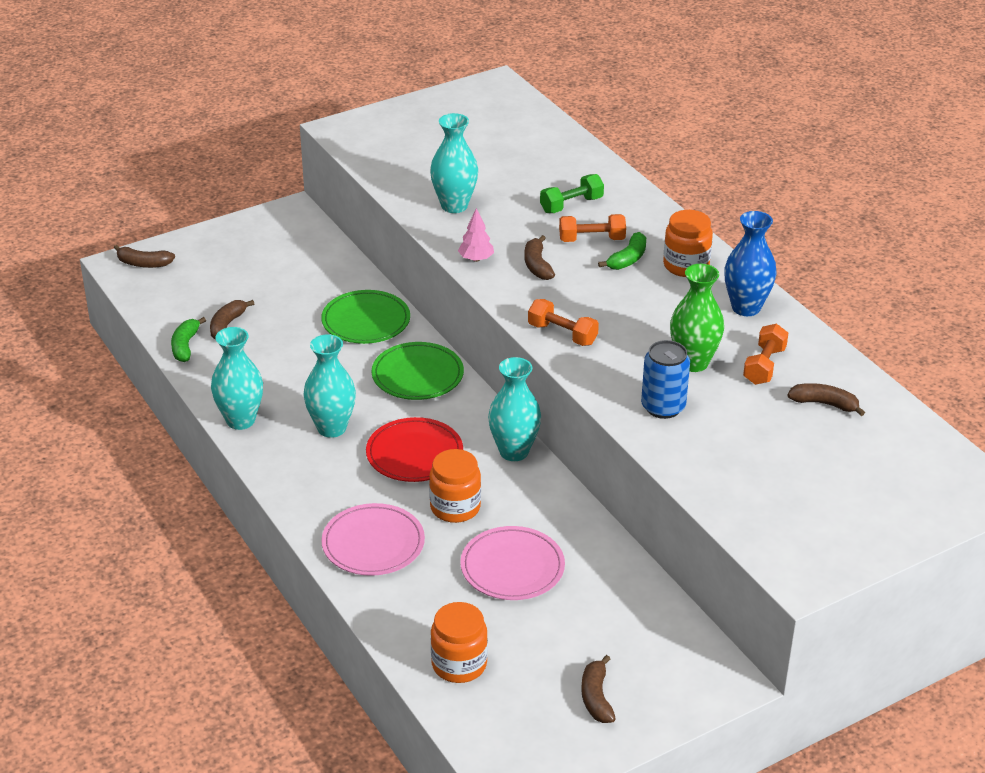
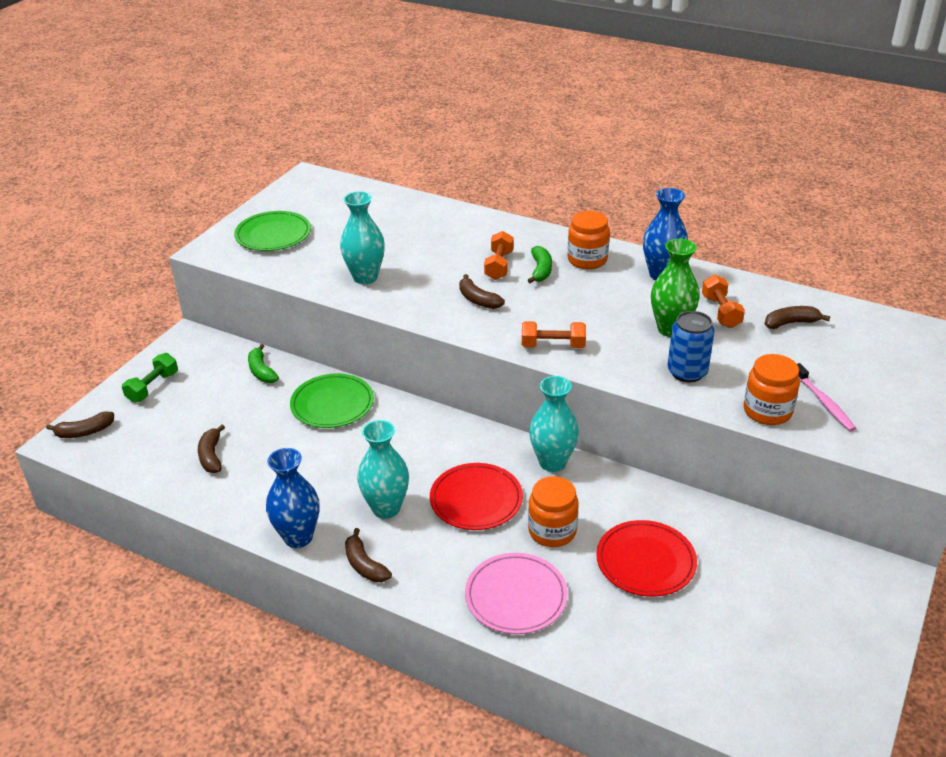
camera: 30 degrees left, 0 degrees up
green banana [171,317,206,362] -> green banana moved to [248,344,279,383]
turquoise vase [211,327,263,430] -> blue vase [266,448,319,548]
green plate [371,342,464,400] -> green plate moved to [234,211,311,251]
orange jar [431,602,488,683] -> orange jar moved to [744,354,800,425]
pink tree [458,208,494,262] -> none
pink plate [460,526,565,600] -> red plate [596,520,697,597]
green dumbbell [540,174,604,213] -> green dumbbell moved to [122,353,178,403]
orange dumbbell [559,214,626,242] -> orange dumbbell turned 45 degrees counterclockwise [484,231,514,280]
brown banana [581,655,616,723] -> brown banana moved to [345,528,392,582]
none -> pink toothbrush [797,363,856,431]

